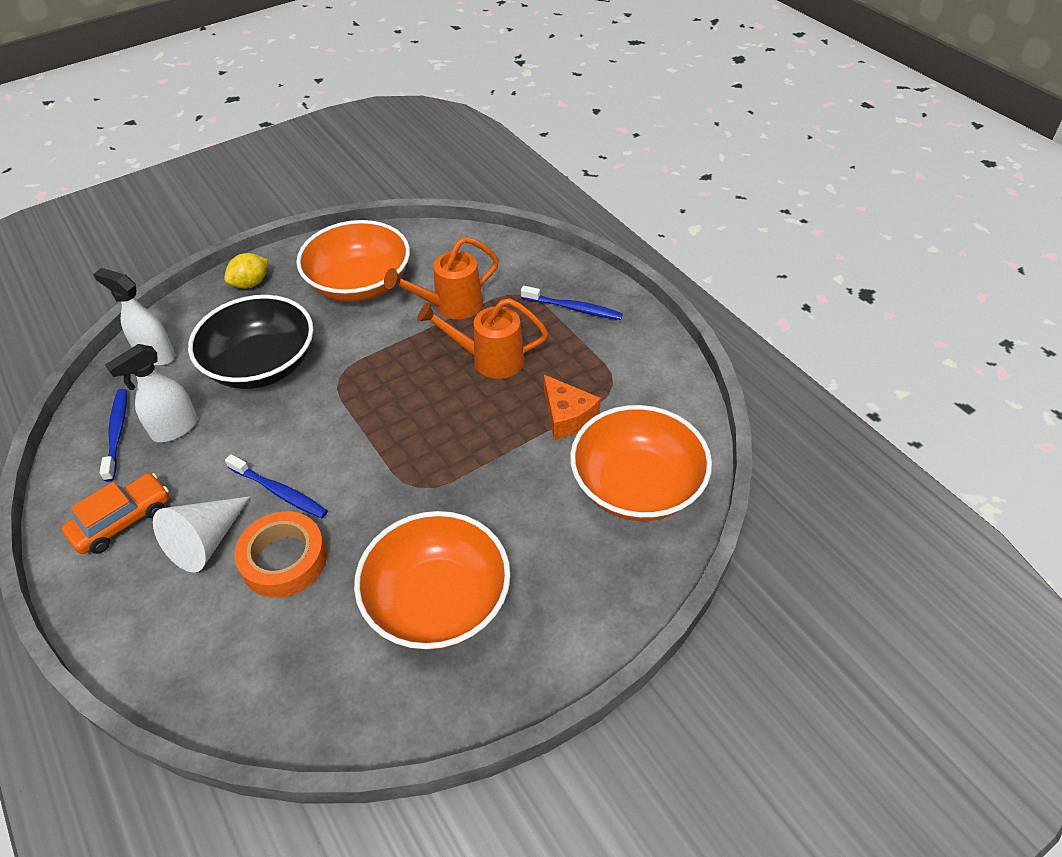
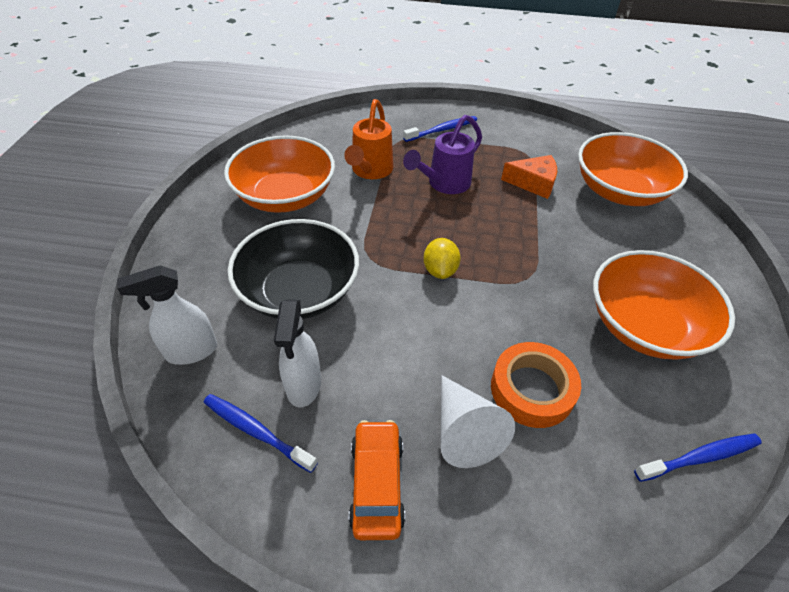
camera: 50 degrees left, 0 degrees up
yellow lemon [224,253,268,289] -> yellow lemon moved to [423,238,461,279]
blue toothbrush [225,454,328,519] -> blue toothbrush moved to [634,434,762,482]
orange watering can [417,298,548,379] -> purple watering can [403,115,482,194]

